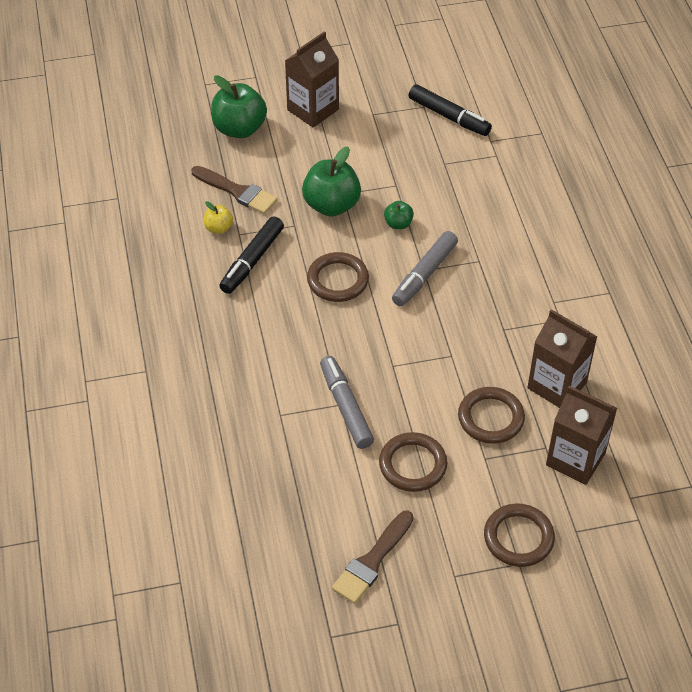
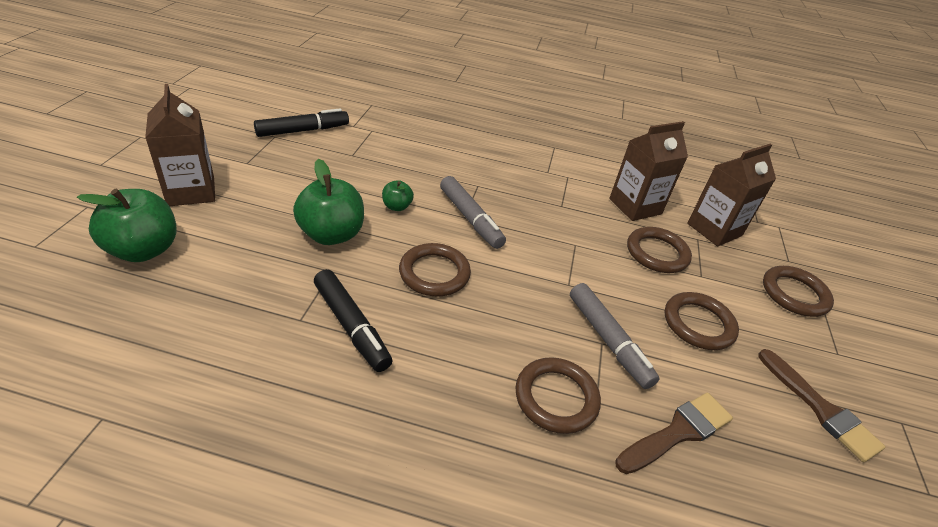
camera: 70 degrees left, 10 degrees down
brown brush [191,166,278,214] -> brown brush moved to [615,393,733,474]
yellow apple [204,201,233,234] -> none
grey marker [320,356,374,449] -> grey marker turned 120 degrees counterclockwise [570,283,660,389]
none -> brown ring [516,357,601,434]

